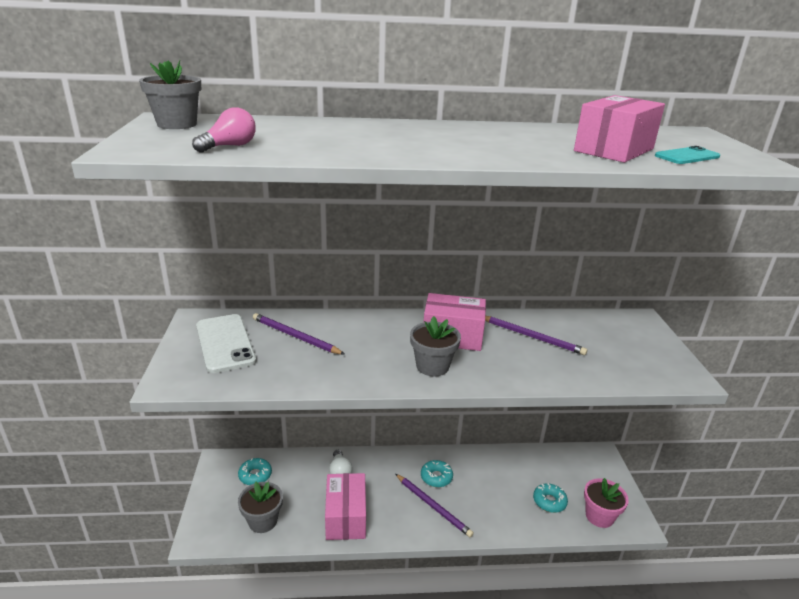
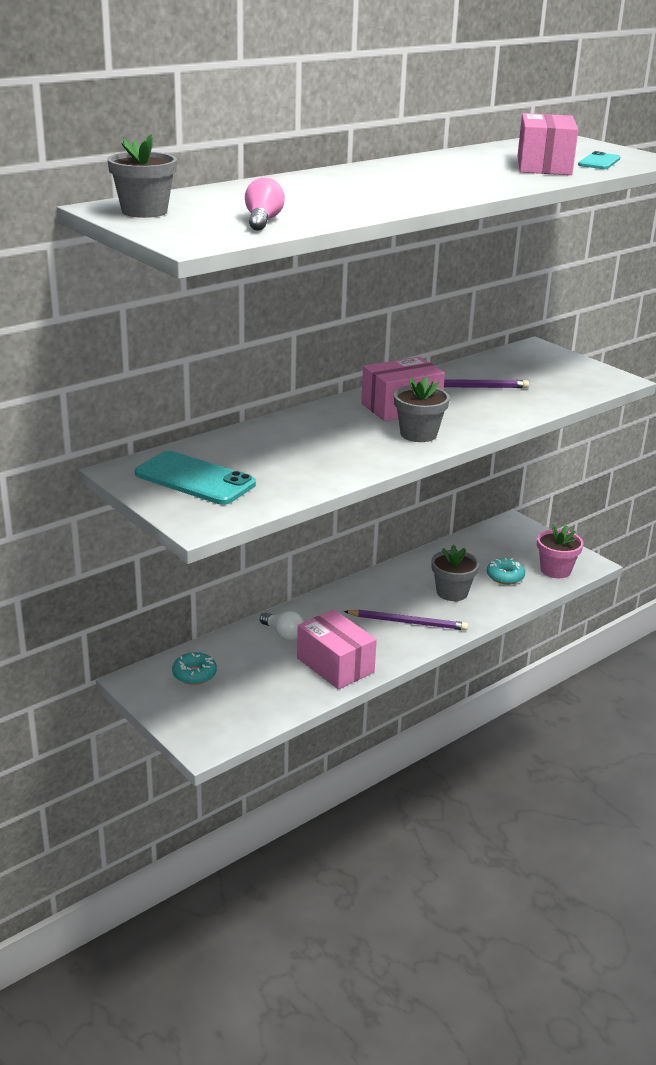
camera: 35 degrees left, 0 degrees up
white phone [196,314,256,373] -> turquoise phone [135,451,256,505]
grey flower pot [238,482,283,533] -> grey flower pot moved to [431,544,479,601]
purple pencil [253,313,345,355] -> none
turquoise donut [421,460,453,487] -> none

